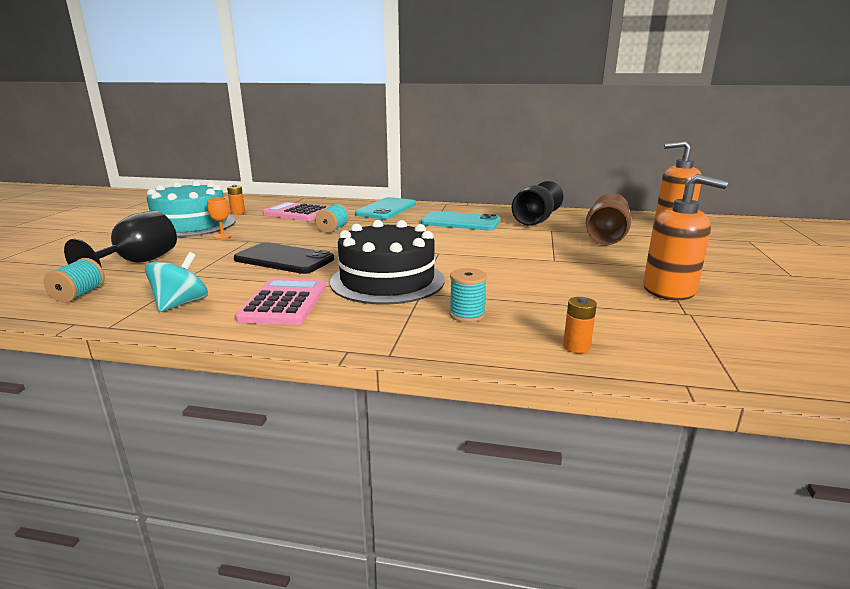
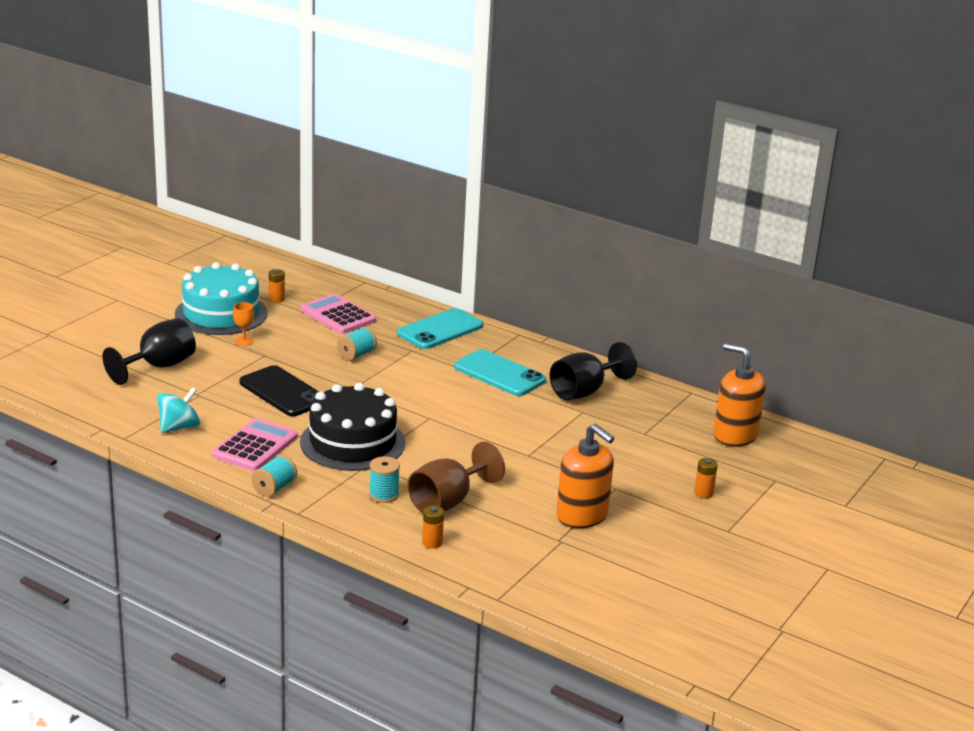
camera: 20 degrees right, 5 degrees up
turquoise spool [44,258,105,303] -> turquoise spool moved to [251,455,297,497]
brown goblet [585,193,631,245] -> brown goblet moved to [407,442,505,513]
none -> orange battery [694,458,718,498]

